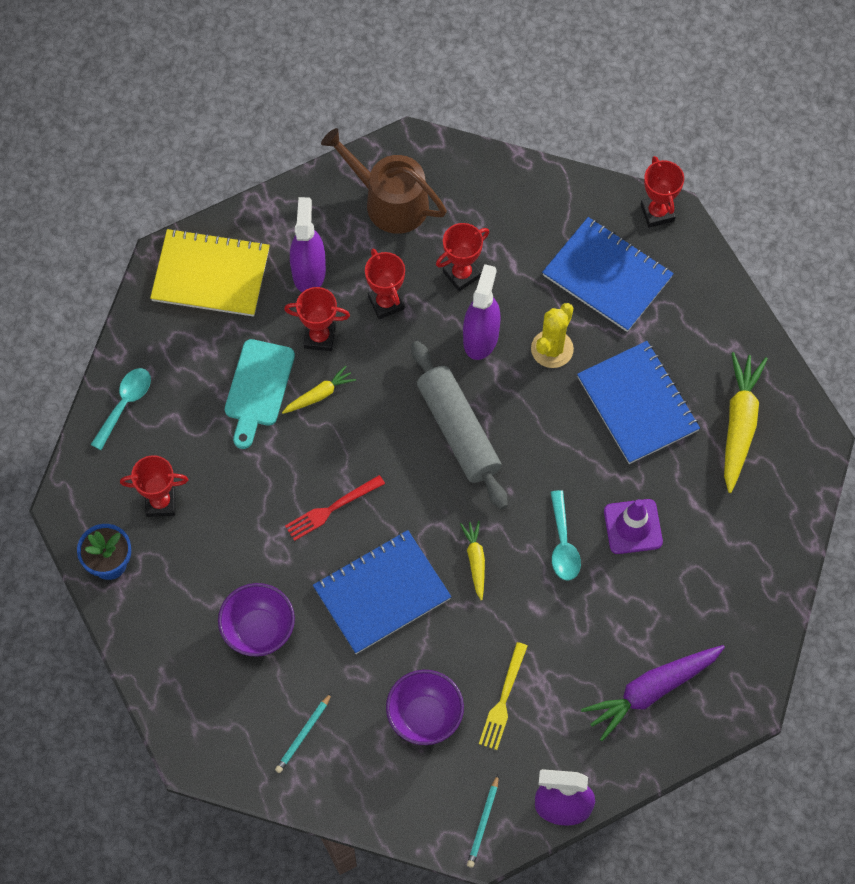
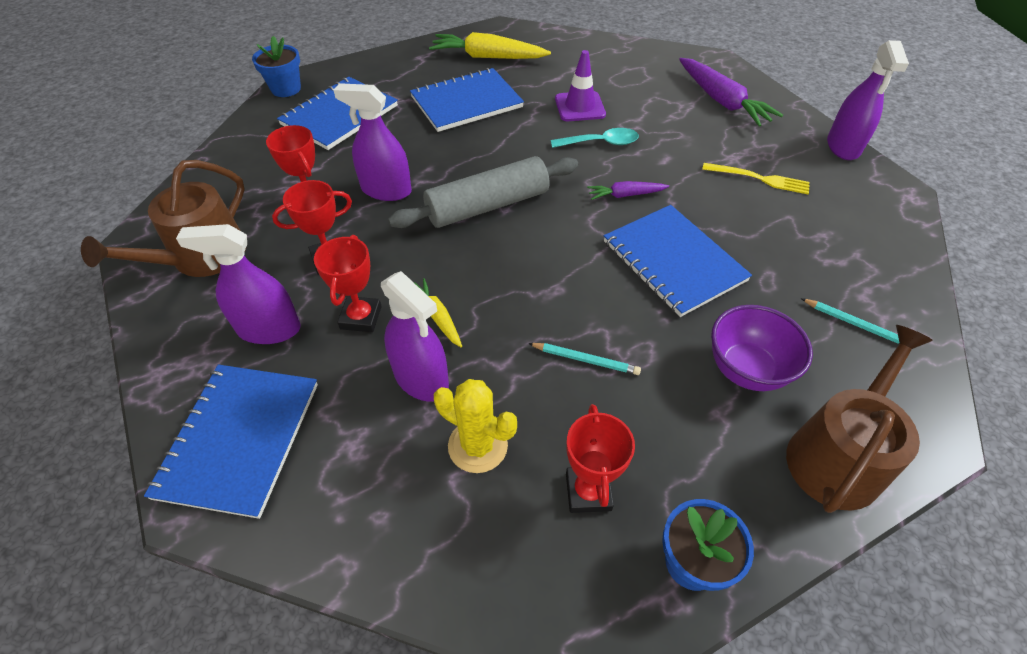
camera: 90 degrees left, 15 degrees down
turquoise spoon [90,368,151,450] -> none
yellow notebook [150,228,270,317] -> blue notebook [144,364,318,519]
turquoise cutting board [225,339,295,449] -> purple spray bottle [381,271,449,402]
red fork [285,475,385,541] -> none
purple bowl [386,670,464,745] -> none
yellow carrot [460,521,485,600] -> purple carrot [587,181,669,200]
turquoise pencil [467,775,499,868] -> turquoise pencil moved to [528,343,641,375]
yellow cactus [531,303,574,368] -> yellow cactus moved to [434,379,517,473]
red trophy [641,156,684,228] -> blue flower pot [252,36,301,97]
none -> brown watering can [786,325,933,513]

